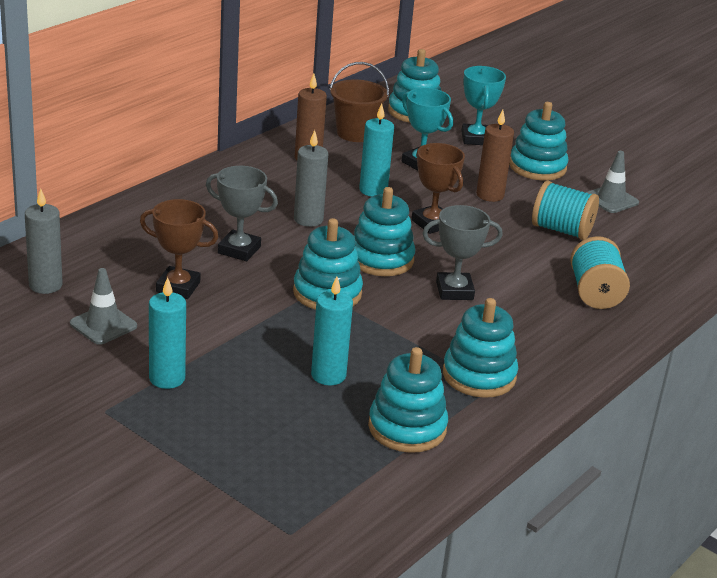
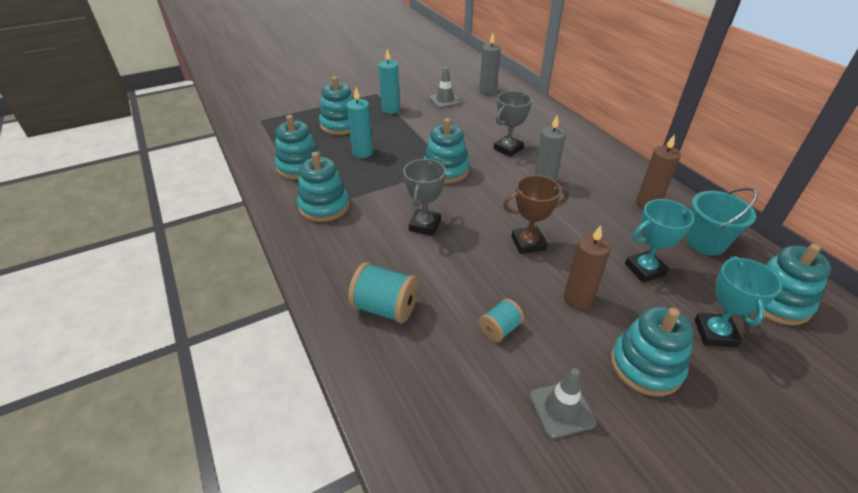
camera: 115 degrees right, 10 degrees up
brown trophy [140,199,218,299] -> none
brown bucket [329,62,389,142] -> turquoise bucket [686,188,758,256]
turquoise stacking toy [354,187,415,276] -> turquoise stacking toy moved to [319,76,354,135]
turquoise candle [359,104,394,197] -> none
turquoise trophy [461,66,506,145] -> turquoise trophy turned 75 degrees clockwise [694,256,782,348]
turquoise spool [532,181,599,240] -> turquoise spool [479,299,524,342], size x0.61

